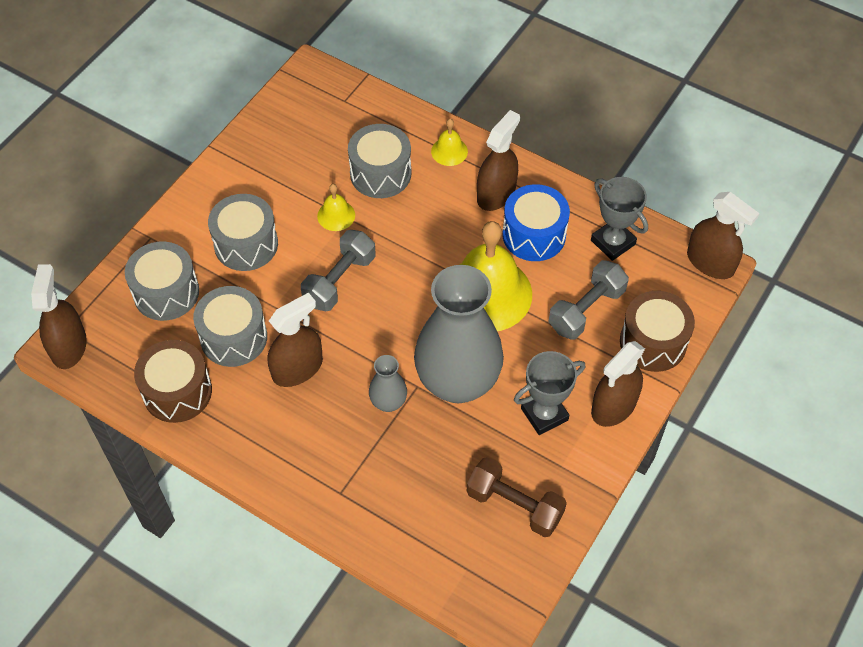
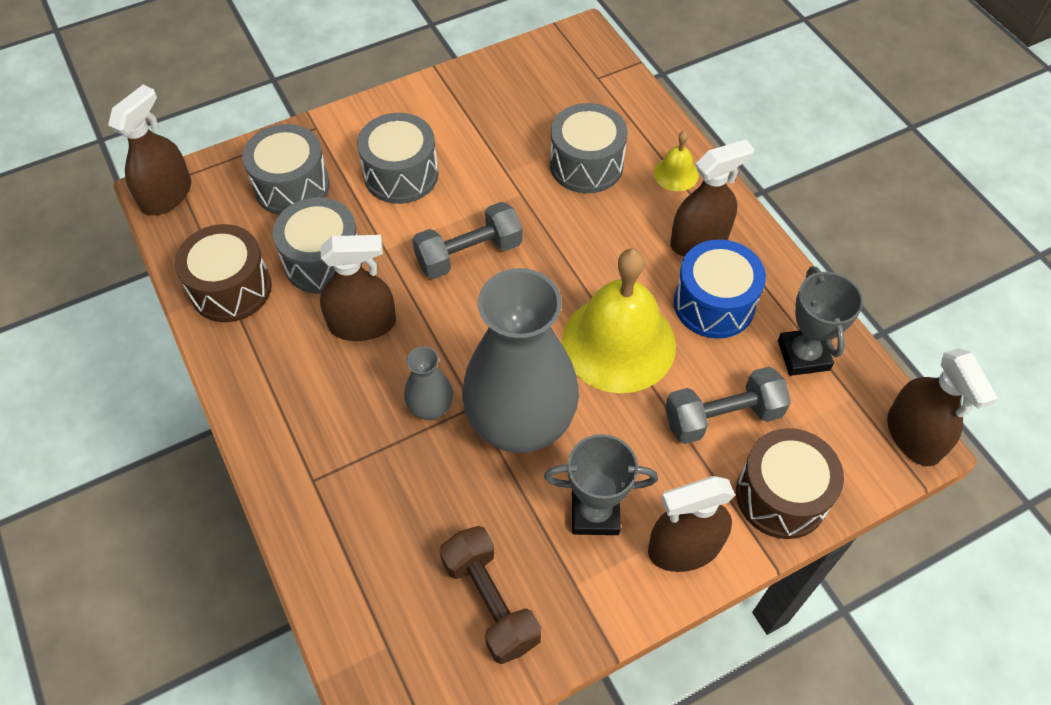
camera: 30 degrees right, 0 degrees up
yellow bell [317,184,355,231] -> none

